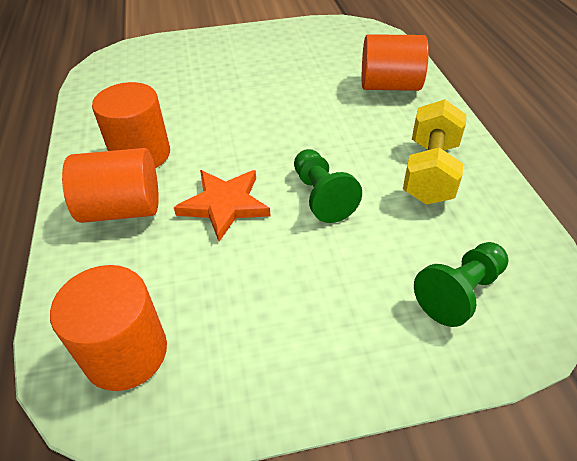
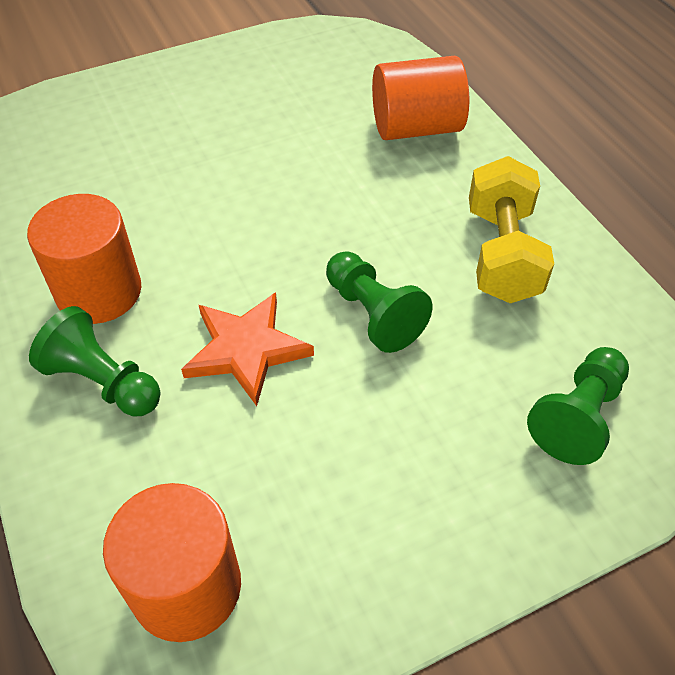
camera: 15 degrees left, 5 degrees up
orange cylinder [62,148,159,223] -> green pawn [29,306,161,417]

